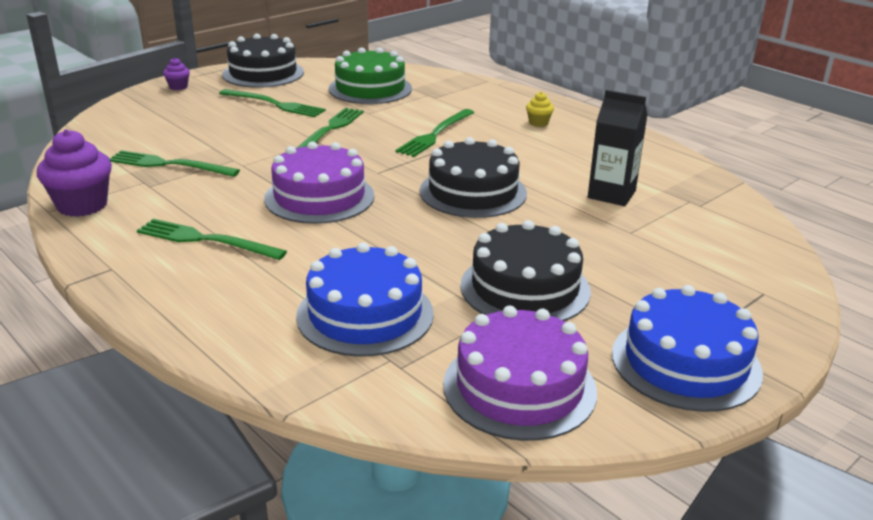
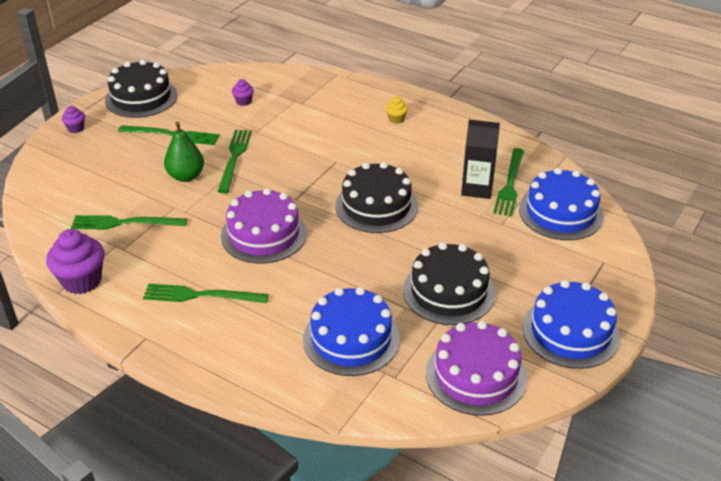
camera: 15 degrees left, 10 degrees up
green cake [328,47,412,104] -> purple cupcake [232,79,254,106]
green fork [395,109,475,157] -> green fork moved to [493,148,524,217]
none -> green pear [164,122,204,182]
none -> blue cake [519,168,604,240]

